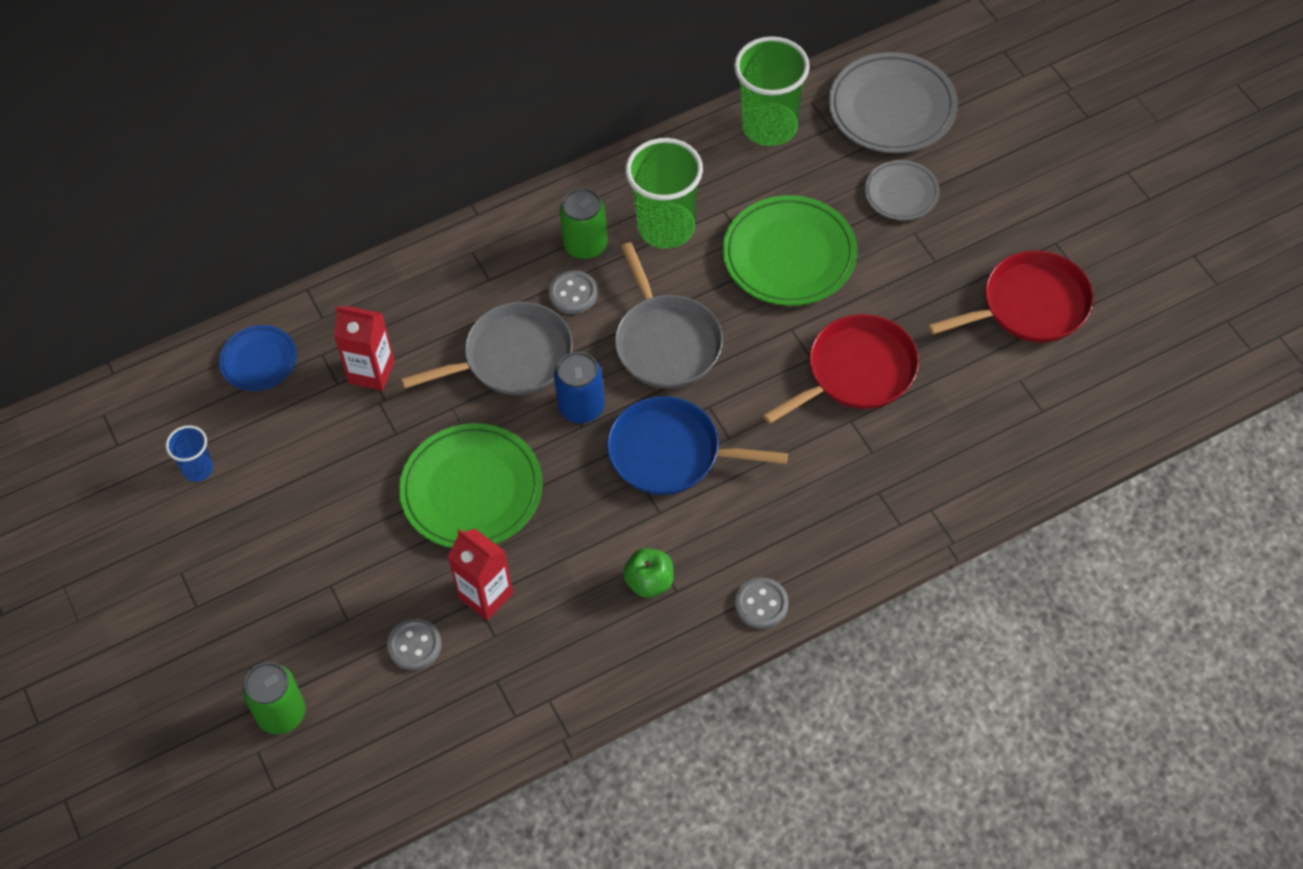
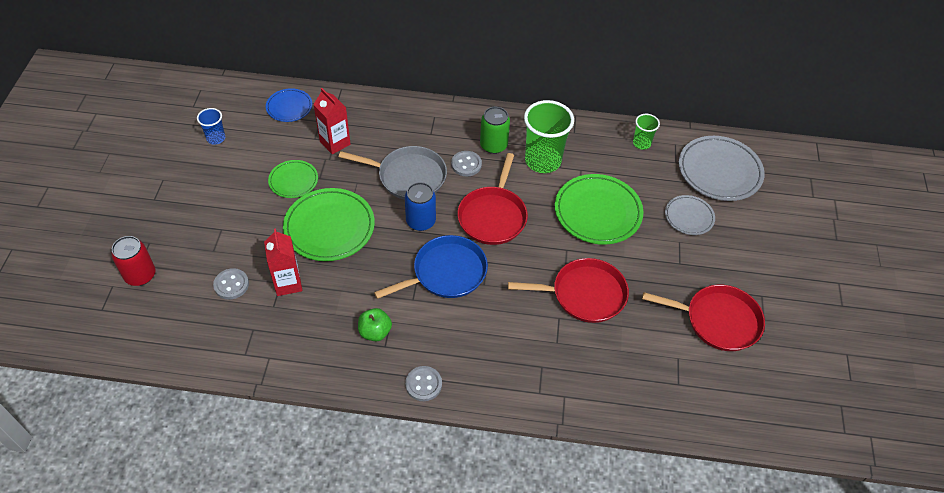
camera: 30 degrees right, 5 degrees down
green can [243,662,305,734] -> red can [111,236,156,286]
blue pan [607,396,788,495] -> blue pan turned 105 degrees clockwise [374,235,488,299]
grey pan [615,242,723,389] -> red pan [457,153,528,245]
green cup [734,36,810,146] -> green cup [633,114,660,150], size x0.51
none -> green plate [268,160,318,198]

